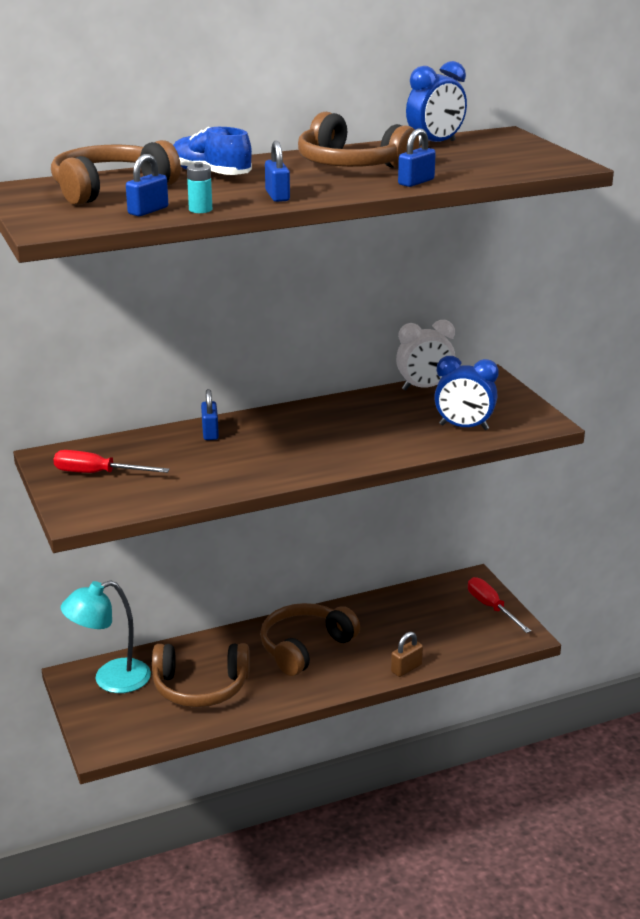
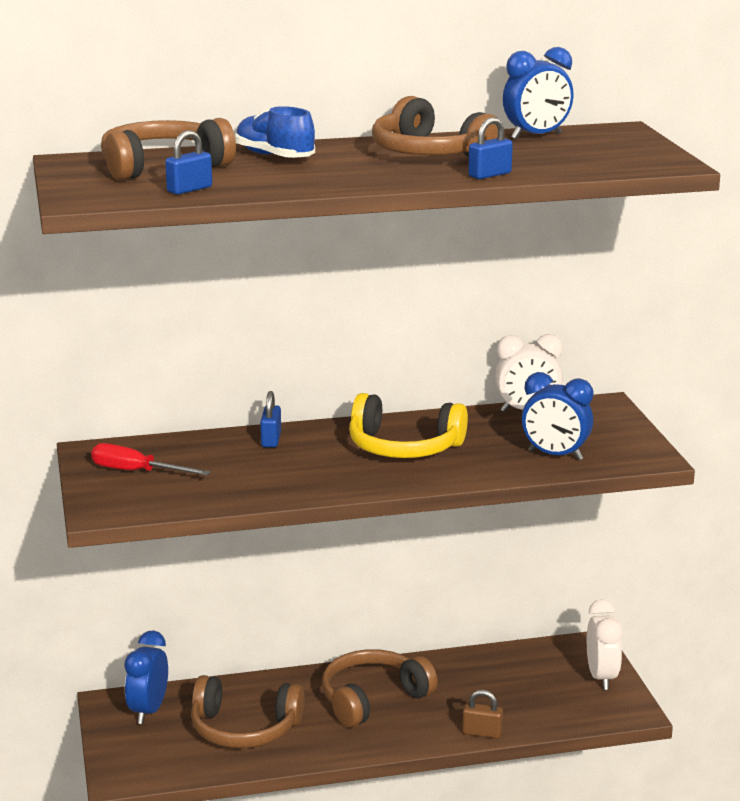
camera: 10 degrees right, 5 degrees down
turquoise lamp [61,580,151,693] -> blue clock [125,630,168,724]
turquoise battery [187,162,212,213] -> none
blue padlock [265,141,290,202] -> none
brown padlock [391,632,423,677] -> brown padlock turned 45 degrees clockwise [462,690,503,739]
red screwdriver [468,577,531,633] -> white clock [587,599,623,690]
none -> yellow headphones [349,393,468,458]

